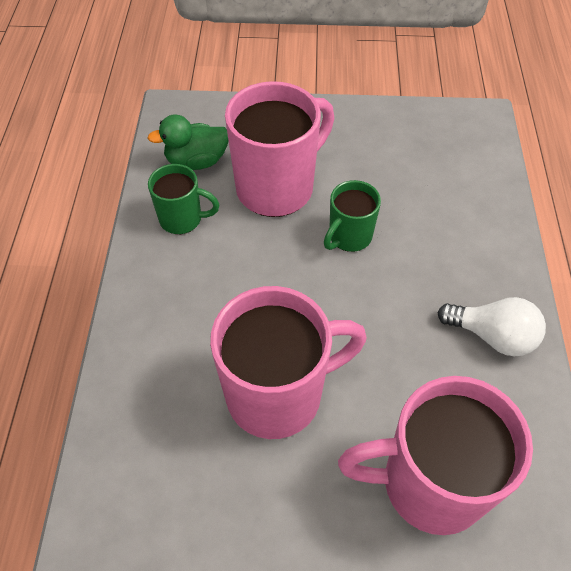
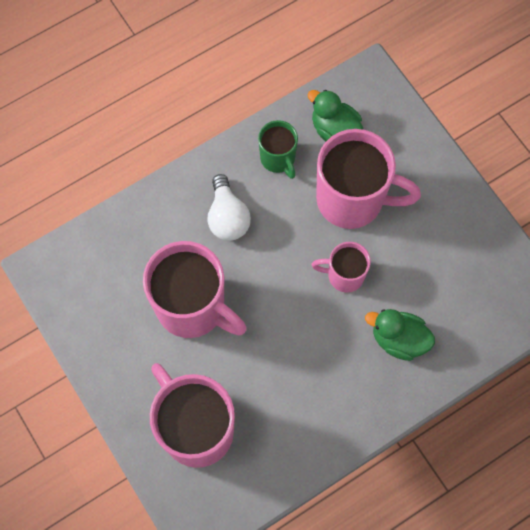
camera: 55 degrees right, 15 degrees up
green mug [324,180,381,252] -> pink mug [312,242,371,292]
white light bulb [438,297,546,356] -> white light bulb moved to [208,174,251,241]
none -> green duck [365,309,435,361]

